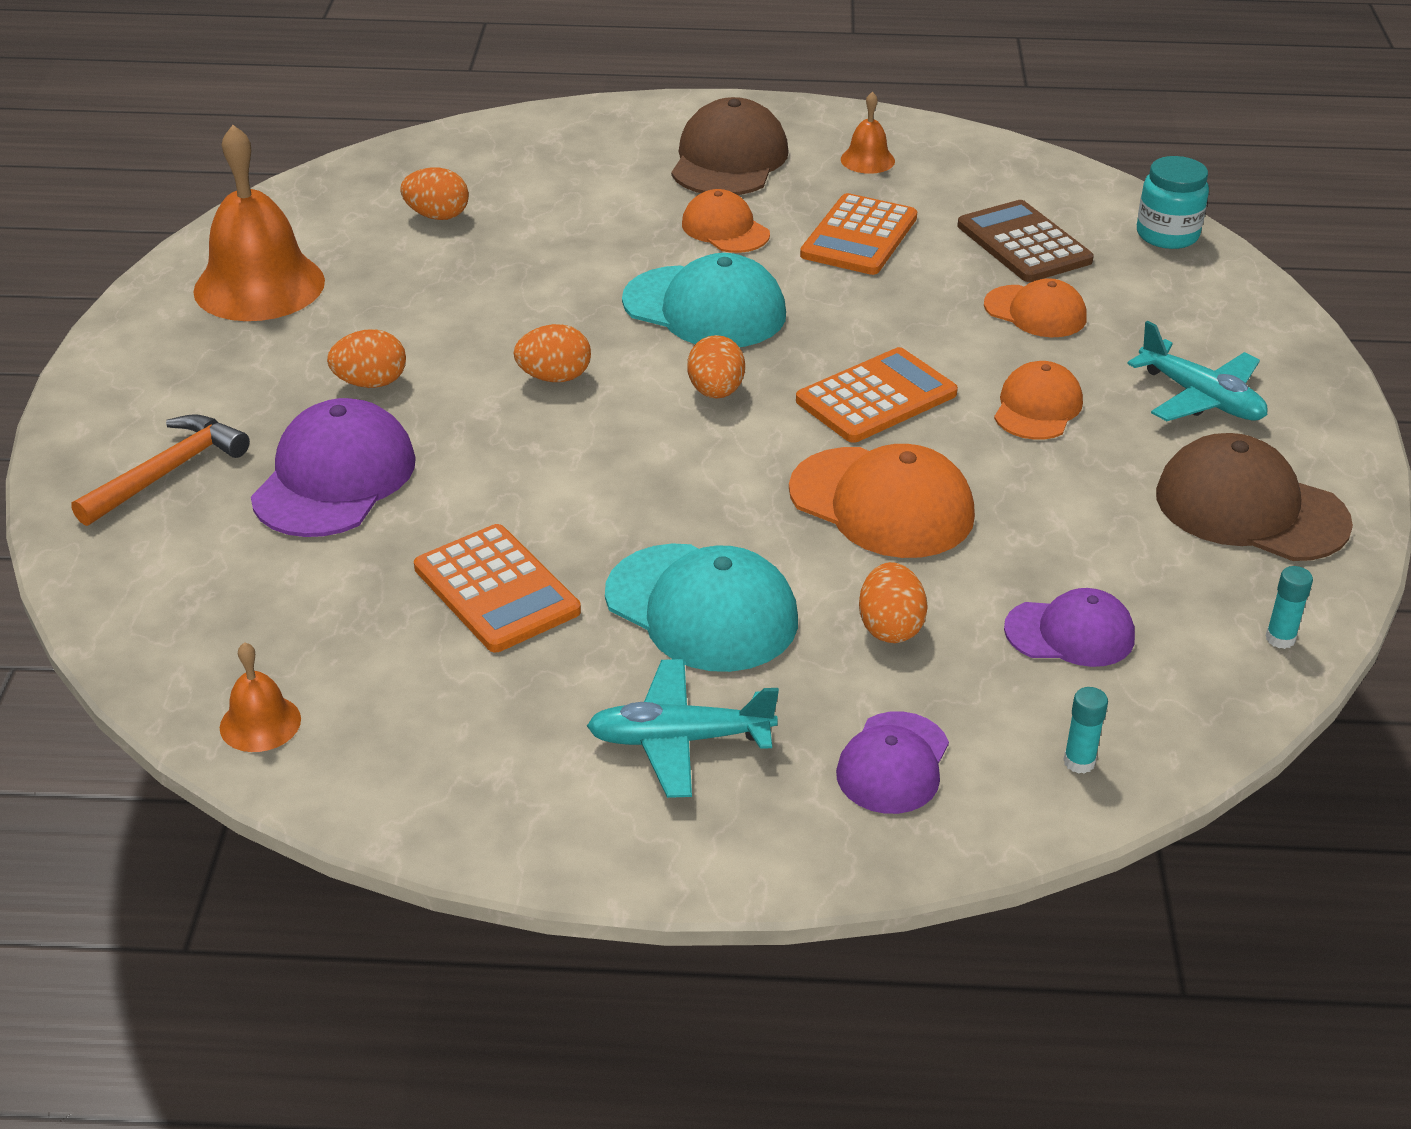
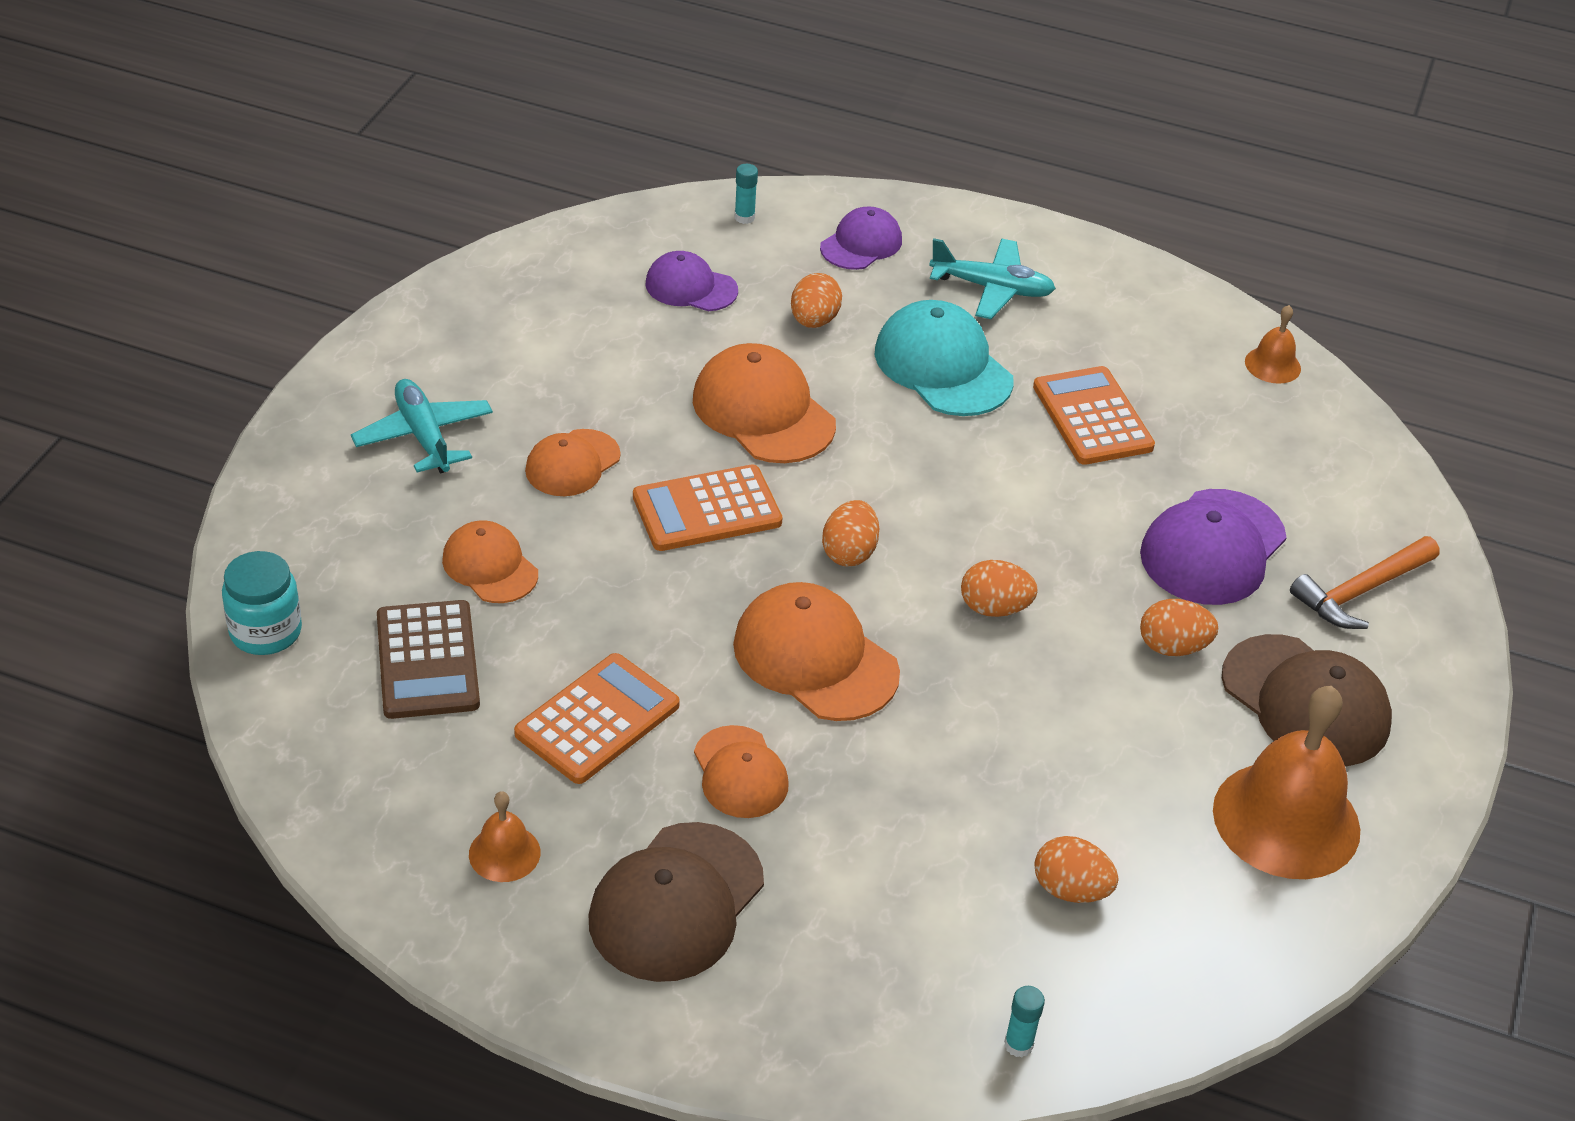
camera: 165 degrees left, 5 degrees up
turquoise cap [622,253,786,347] -> orange cap [733,582,900,721]
brown cap [1156,433,1353,561] -> brown cap moved to [1222,634,1392,766]
turquoise glue stick [1265,566,1313,649] -> turquoise glue stick moved to [1004,986,1045,1058]

